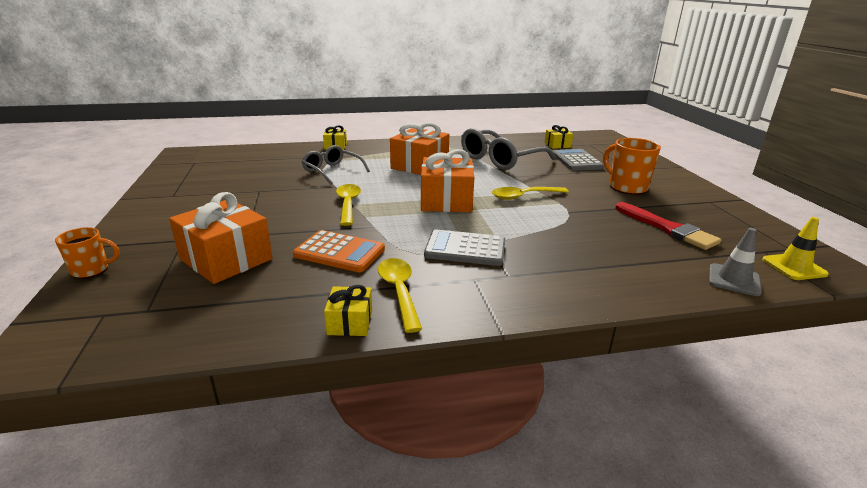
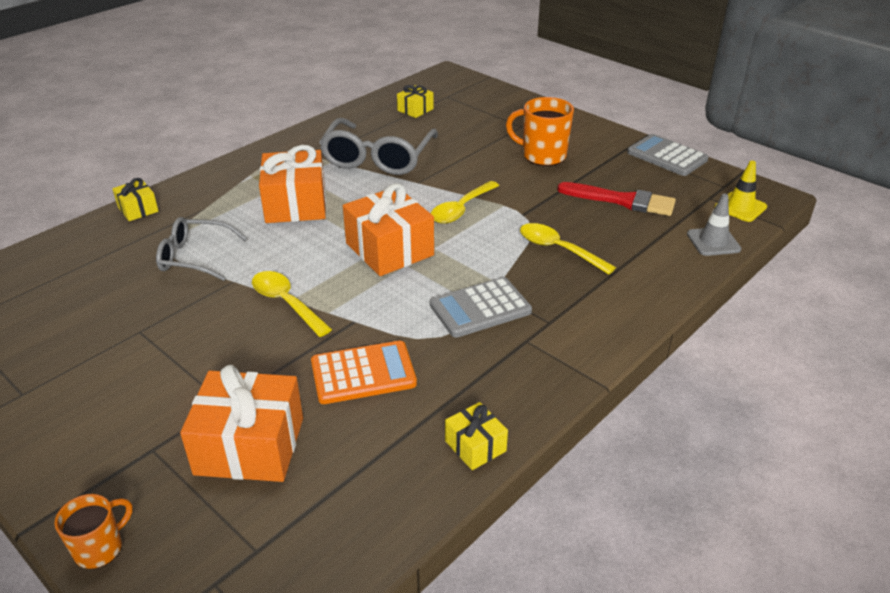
camera: 35 degrees left, 10 degrees up
yellow spoon [378,258,422,333] -> yellow spoon moved to [520,223,616,275]
grey calculator [553,149,604,171] -> grey calculator moved to [627,134,709,176]

